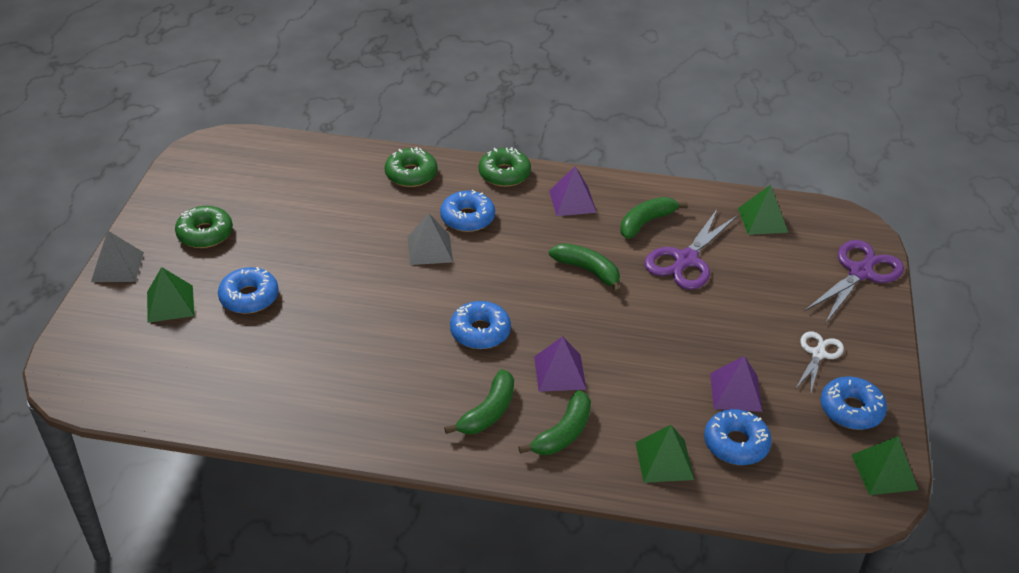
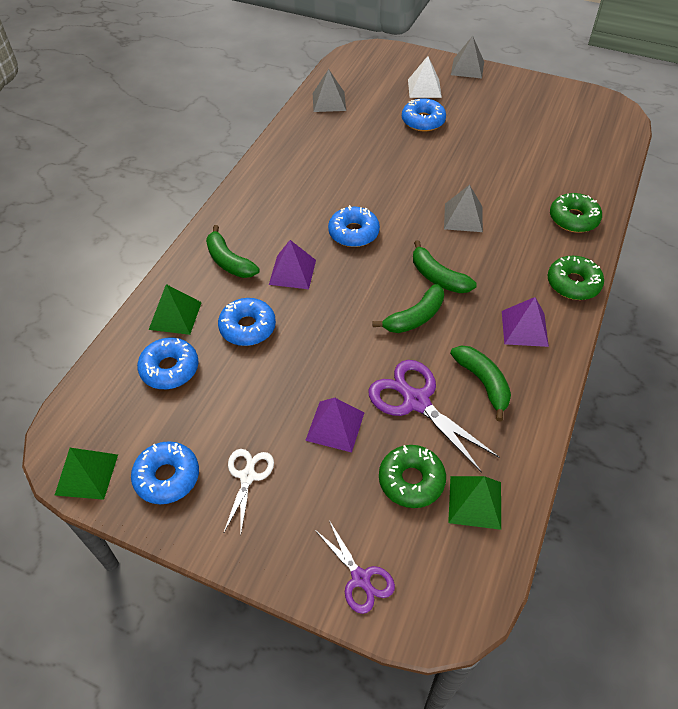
camera: 105 degrees right, 10 degrees up
green pyramid [147,267,195,323] -> white pyramid [408,56,442,98]
green donut [175,206,233,248] -> green donut moved to [379,445,446,508]
blue donut [440,190,495,232] -> blue donut moved to [218,298,276,346]
green banana [444,369,514,434] -> green banana moved to [413,240,477,293]
purple pyramid [710,356,762,412] -> purple pyramid moved to [305,398,364,453]
white scissors [796,331,844,395] -> white scissors turned 120 degrees counterclockwise [223,449,274,537]
purple scissors [805,240,904,323] -> purple scissors [315,520,395,614], size x0.60
none -> grey pyramid [313,69,346,112]

